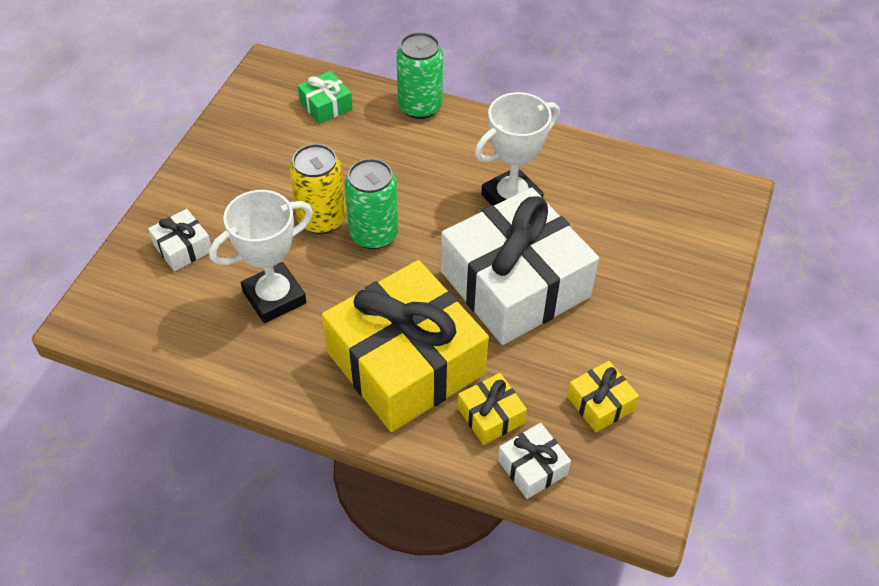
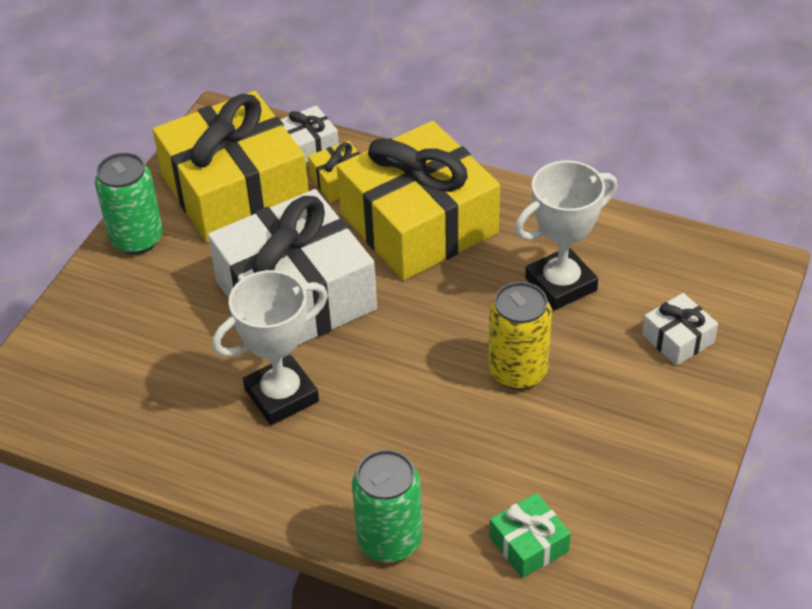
camera: 175 degrees left, 5 degrees down
green can [345,158,398,249] -> green can moved to [95,152,163,254]
yellow gift [567,361,639,432] -> yellow gift [153,91,309,243], size x2.43

